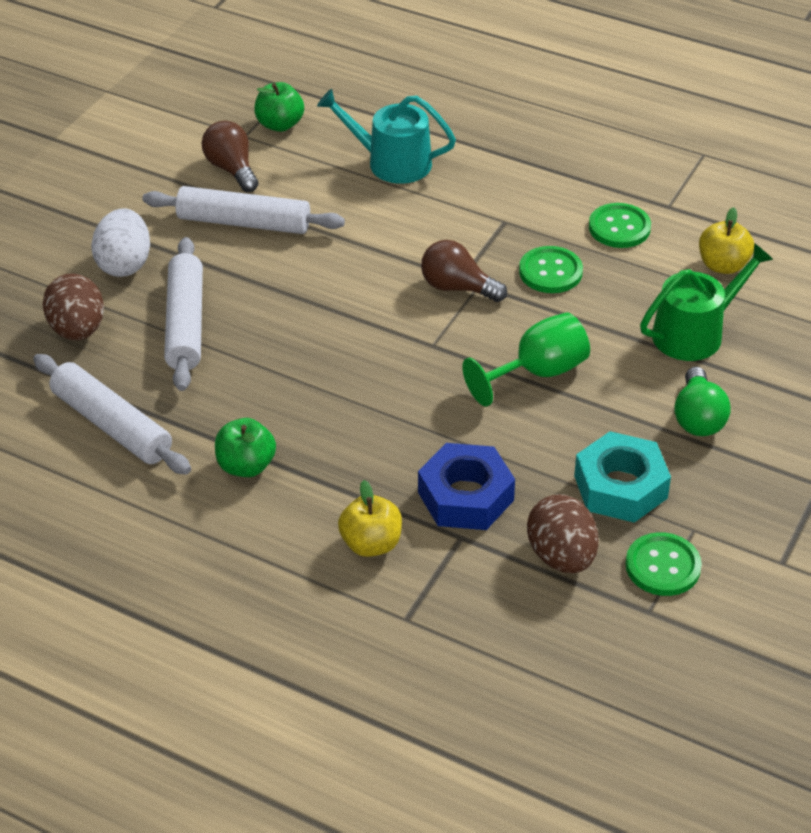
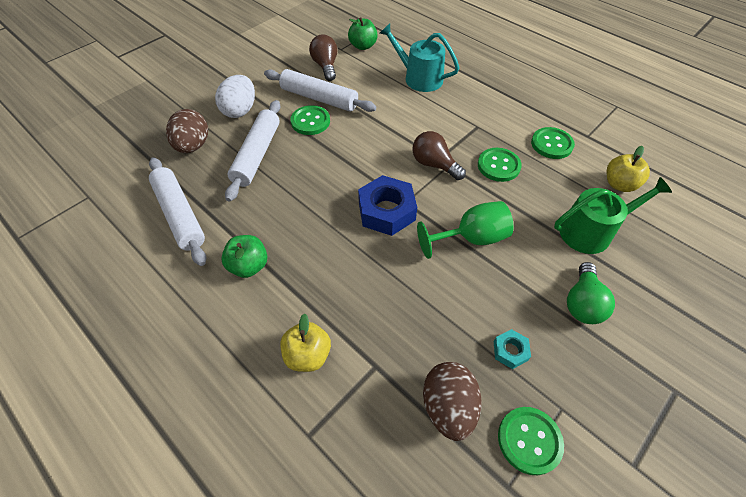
camera: 15 degrees right, 10 degrees up
blue nut [418,443,515,530] -> blue nut moved to [358,175,417,236]
turquoise nut [574,431,671,523] -> turquoise nut [494,329,531,369], size x0.49
none -> green button [291,105,330,135]

